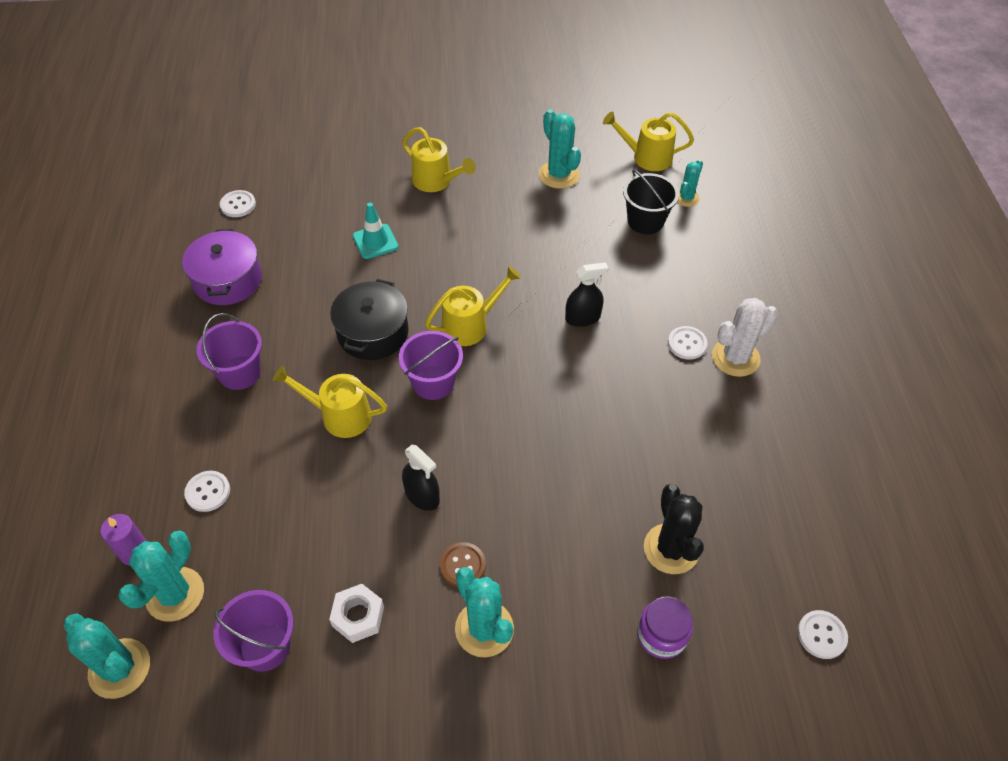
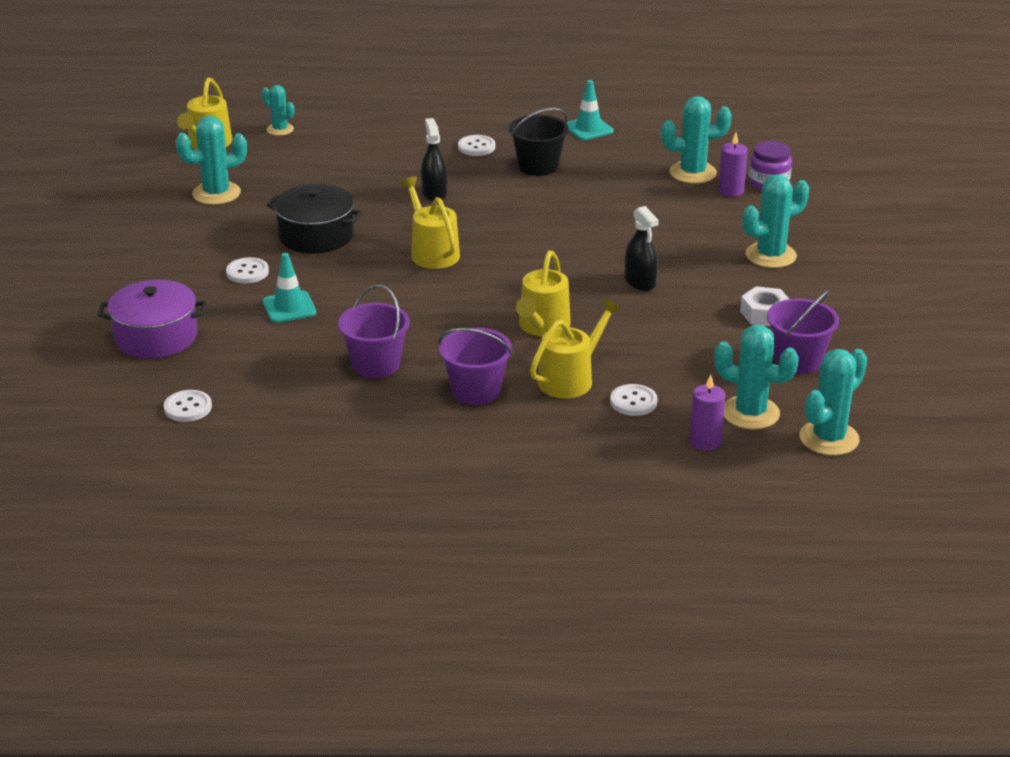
camera: 85 degrees left, 20 degrees down
purple pot [182,229,262,305] -> purple pot moved to [98,280,207,359]
black pot [330,279,408,360] -> black pot moved to [267,184,363,253]
purple bucket [399,331,463,400] -> purple bucket moved to [338,285,410,378]
yellow watering can [402,127,476,192] -> yellow watering can moved to [530,298,622,398]
black spray bottle [402,445,440,511] -> black spray bottle turned 105 degrees clockwise [625,206,659,291]
brown button [440,542,486,587] -> none
black bucket [623,170,679,234] -> black bucket moved to [509,108,569,176]
black cactus [644,484,704,574] -> turquoise cactus [661,96,732,184]
white cactus [712,298,778,377] -> none
white button [798,610,848,659] -> white button moved to [226,257,269,284]
none -> turquoise traffic cone [567,80,614,140]
none -> purple candle [719,133,748,197]

